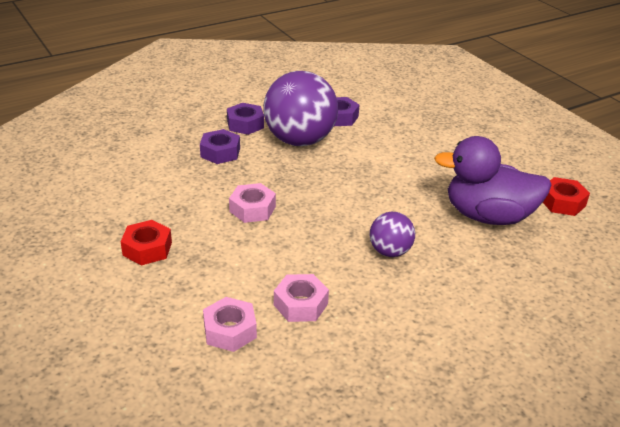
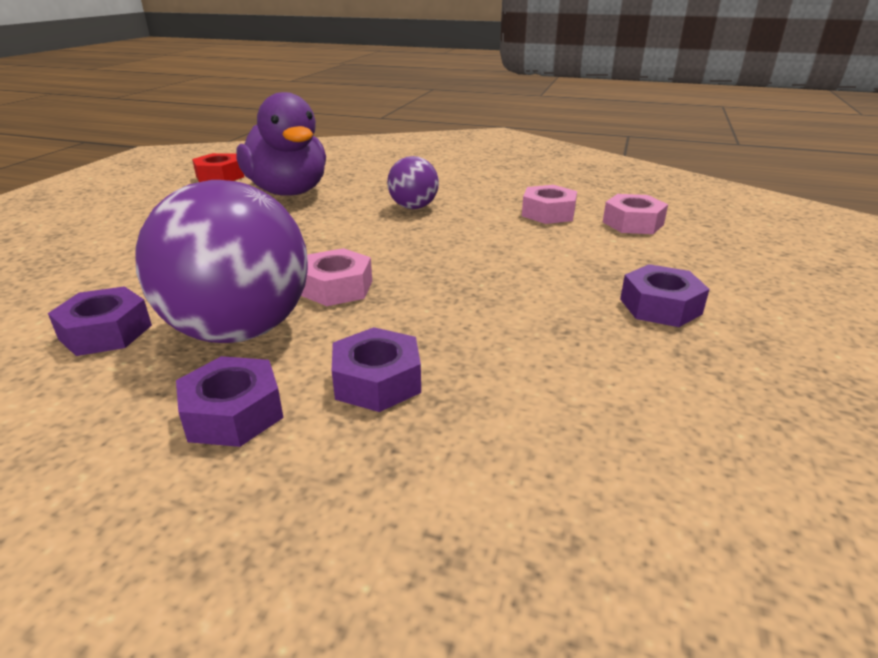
camera: 130 degrees left, 5 degrees down
red nut [120,220,172,265] -> purple nut [620,264,710,327]
pink nut [229,183,276,223] -> pink nut moved to [301,248,372,306]

